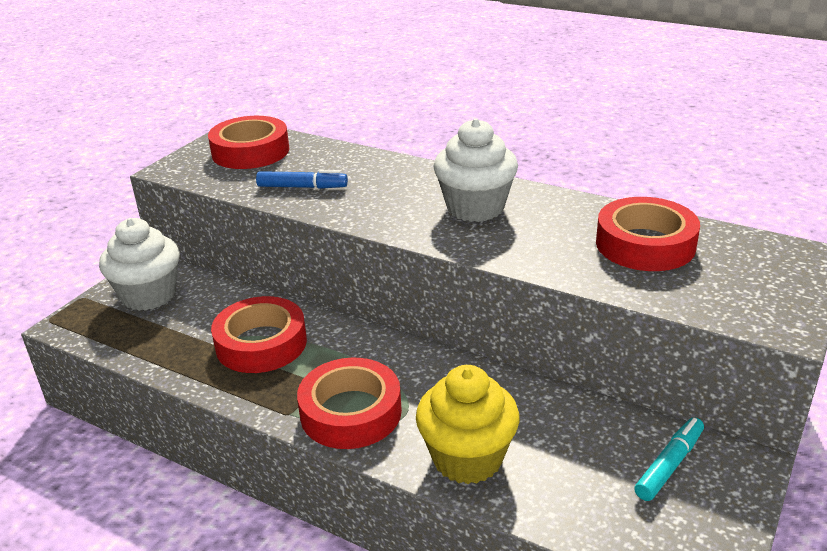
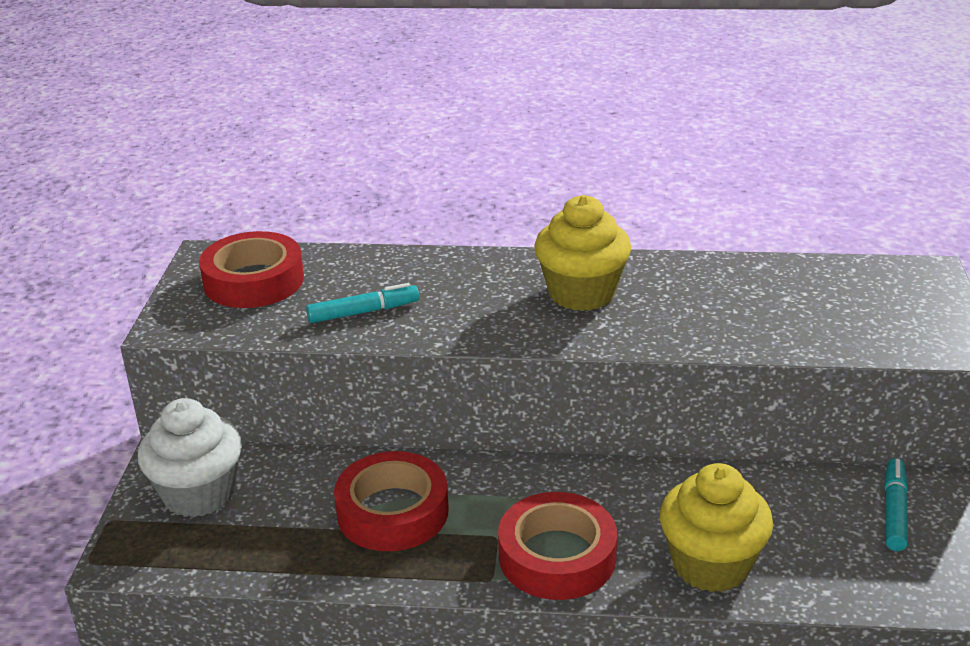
camera: 25 degrees left, 0 degrees up
blue marker [256,170,348,189] -> turquoise marker [306,283,419,323]
white cupcake [433,118,518,222] -> yellow cupcake [534,195,631,311]
red tape [596,197,700,271] -> none

